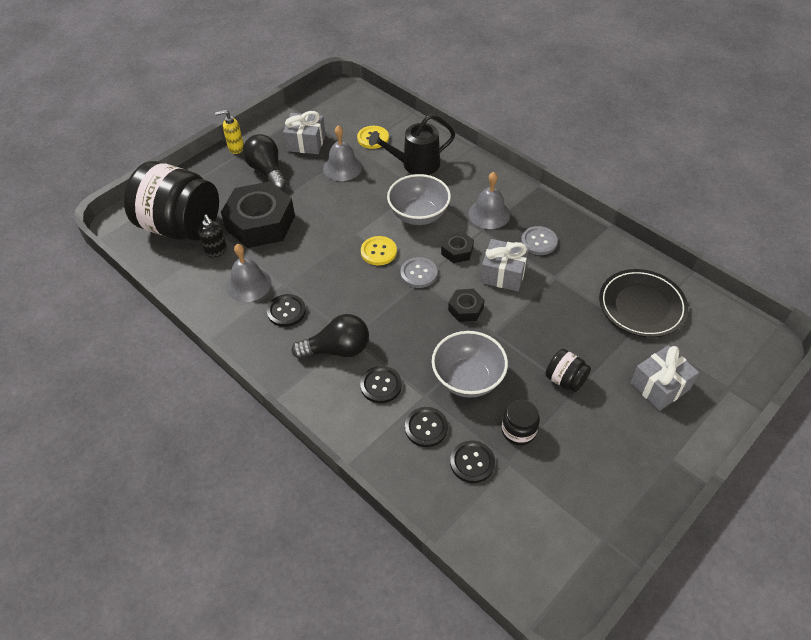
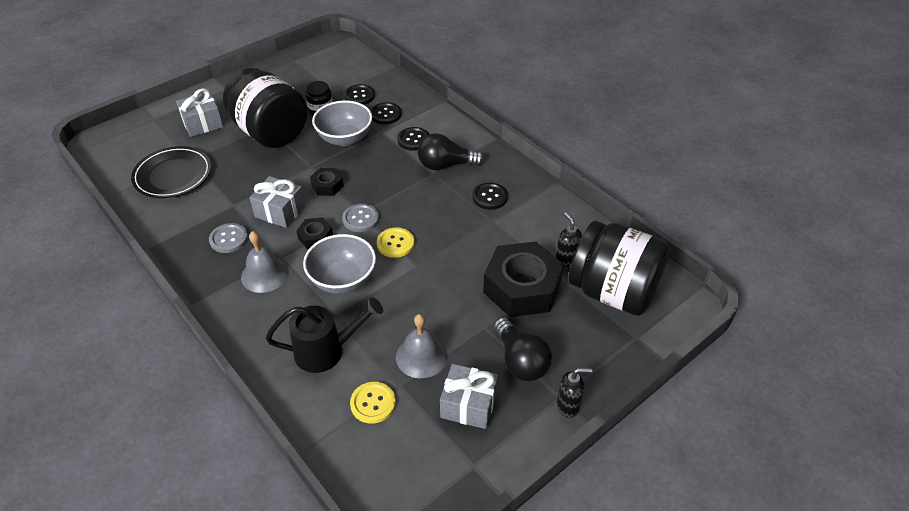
camera: 175 degrees left, 5 degrees down
yellow soap dispenser [215,110,244,154] -> black soap dispenser [557,368,593,418]
grey bell [226,244,271,302] -> none
black jar [546,349,591,392] -> black jar [223,68,308,148], size x2.36

